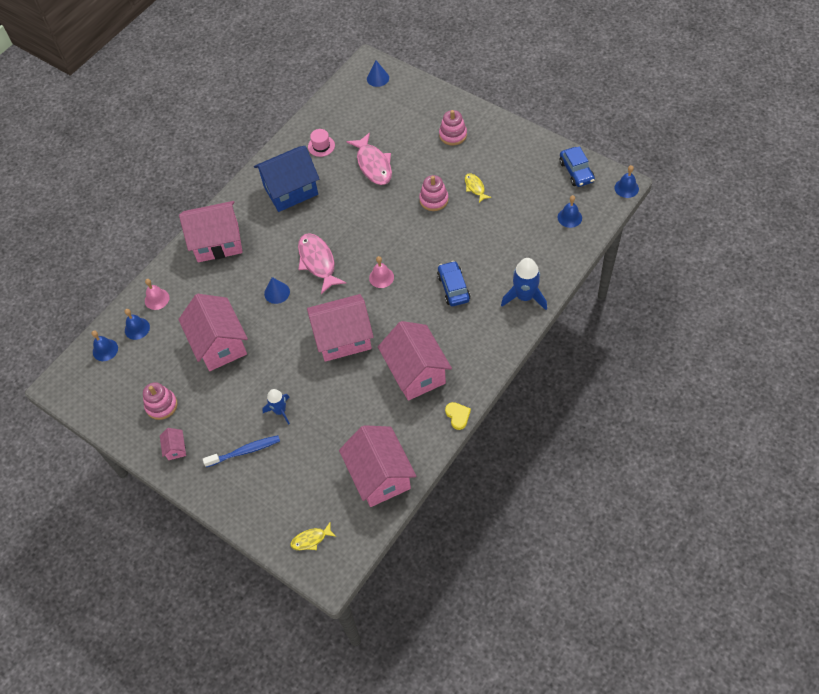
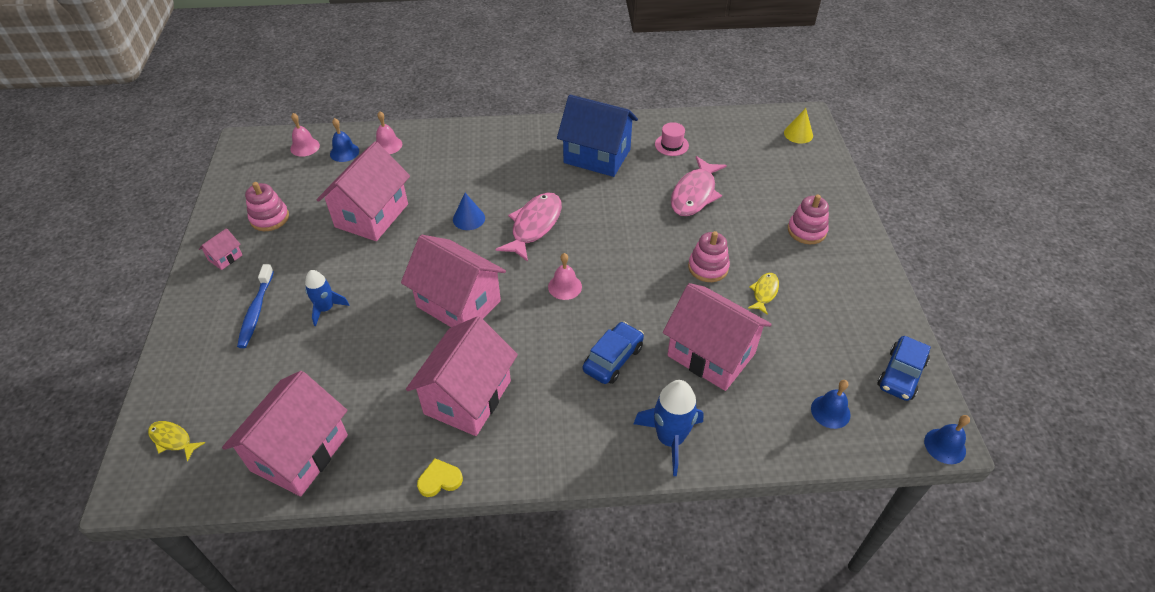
camera: 45 degrees right, 10 degrees down
blue bell [92,330,118,361] -> pink bell [290,113,320,157]
pink house [179,201,243,262] -> pink house moved to [663,283,772,391]
blue toothbrush [203,435,280,467] -> blue toothbrush turned 60 degrees clockwise [237,264,274,348]
blue cone [367,60,389,87] -> yellow cone [784,108,813,144]
yellow heart [445,402,471,430] -> yellow heart turned 135 degrees counterclockwise [417,459,463,497]

